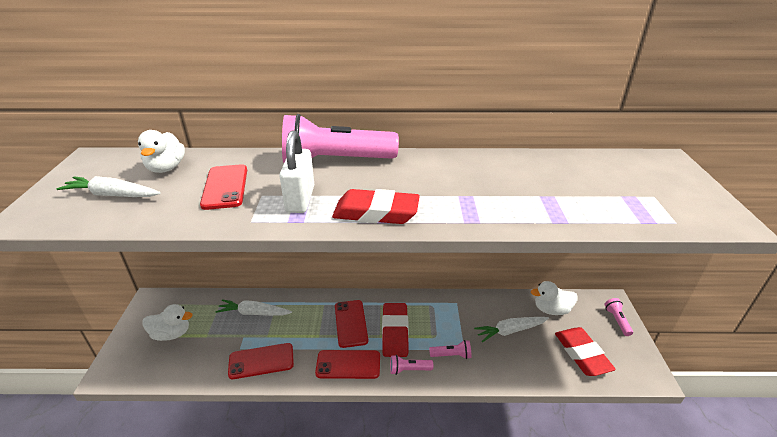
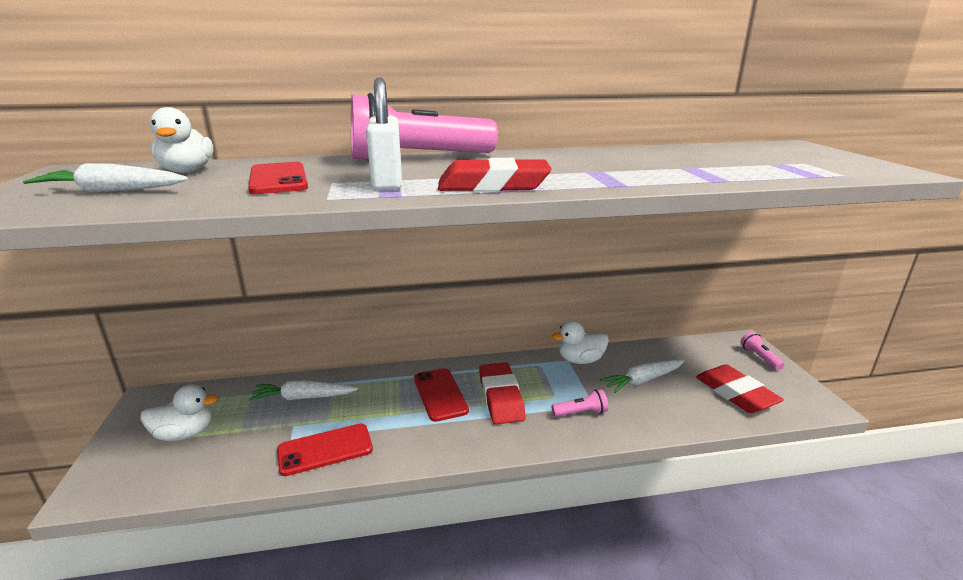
camera: 10 degrees left, 10 degrees down
red phone [315,350,380,379] -> none
pink flashlight [390,355,433,375] -> none
white duck [531,281,578,315] -> white duck moved to [552,321,609,364]

